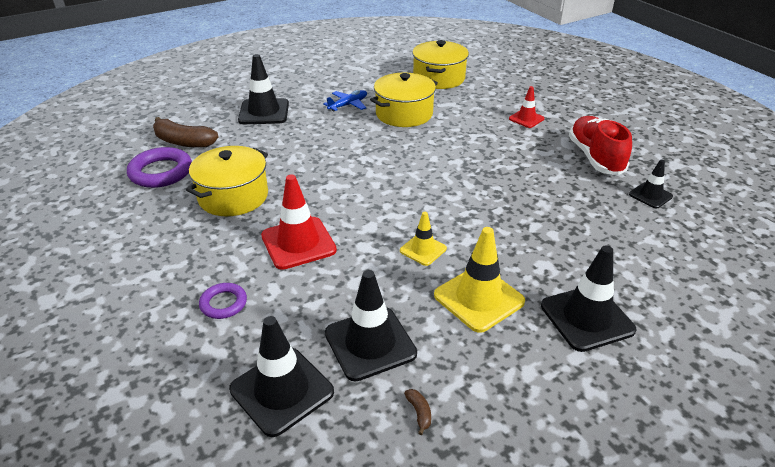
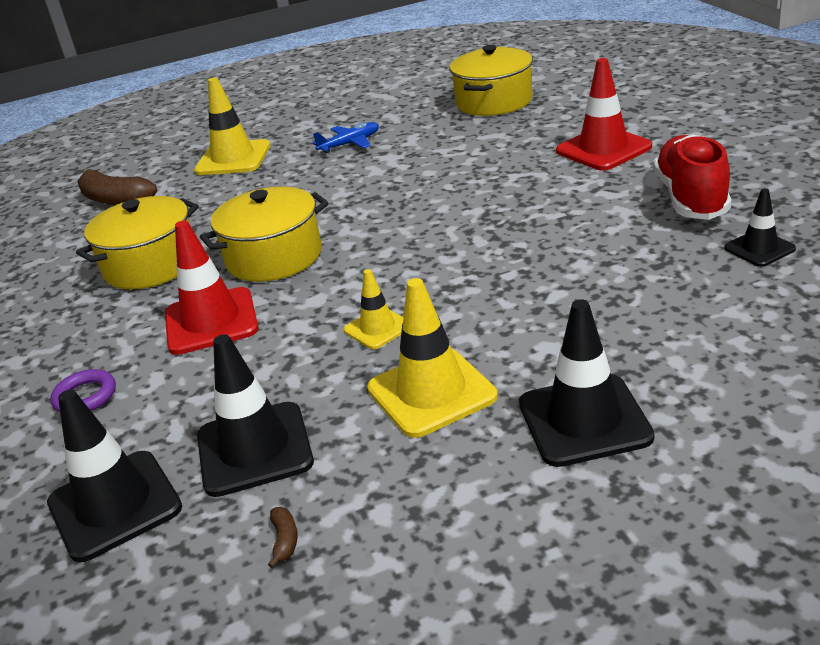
camera: 15 degrees right, 5 degrees down
purple ring [127,147,192,188] -> none
black traffic cone [238,54,289,124] -> yellow traffic cone [194,77,271,175]
yellow pot [370,73,438,127] -> yellow pot moved to [200,187,329,282]
red traffic cone [509,86,544,128] -> red traffic cone [556,58,652,171], size x1.75

